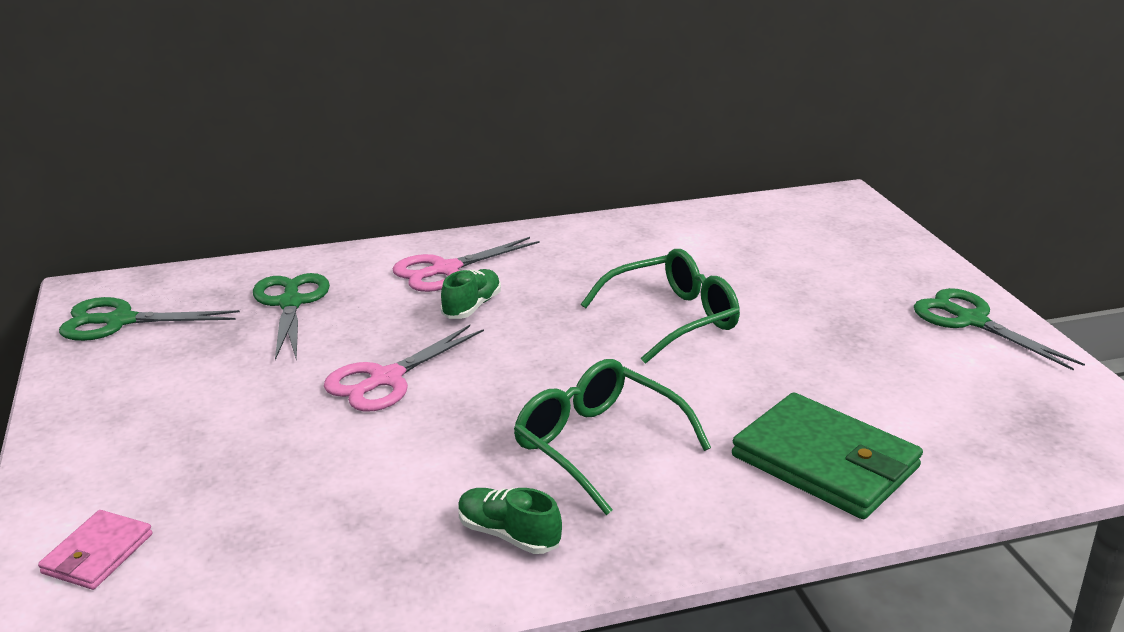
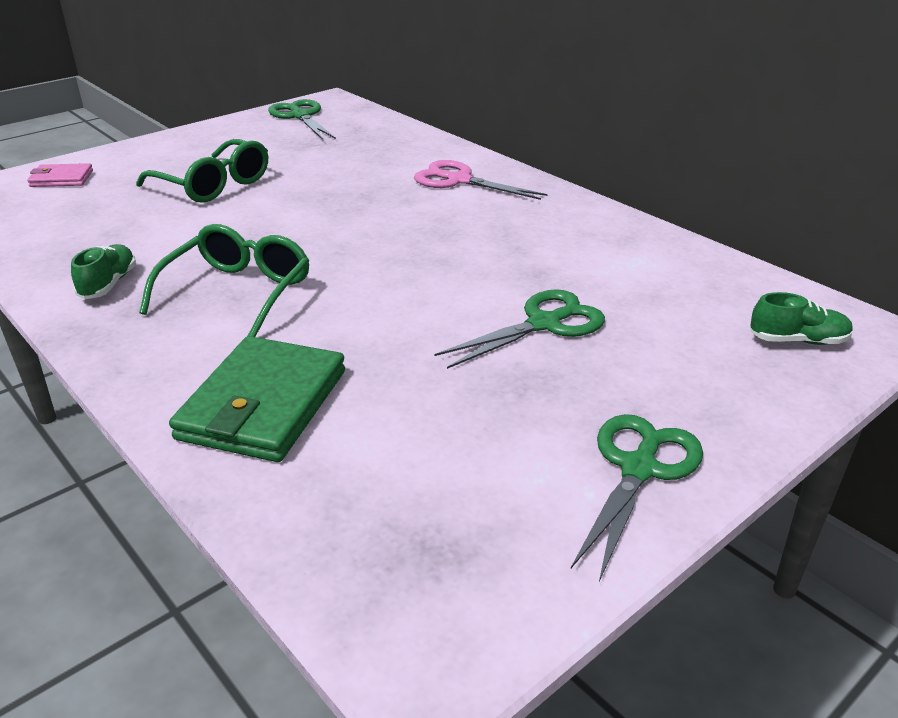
camera: 65 degrees right, 5 degrees up
green scissors [253,273,330,360] -> green scissors moved to [434,289,605,369]
pink scissors [324,325,484,412] -> none
green shoe [441,269,501,319] -> green shoe moved to [750,292,853,345]
green glasses [581,249,740,364] -> green glasses moved to [136,139,268,203]

